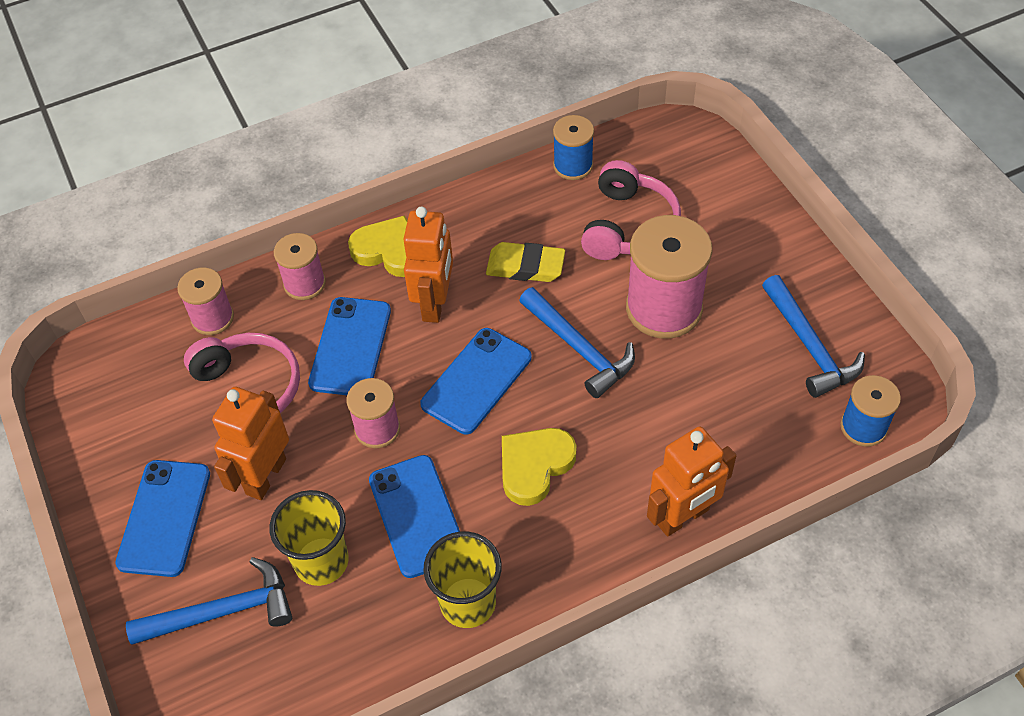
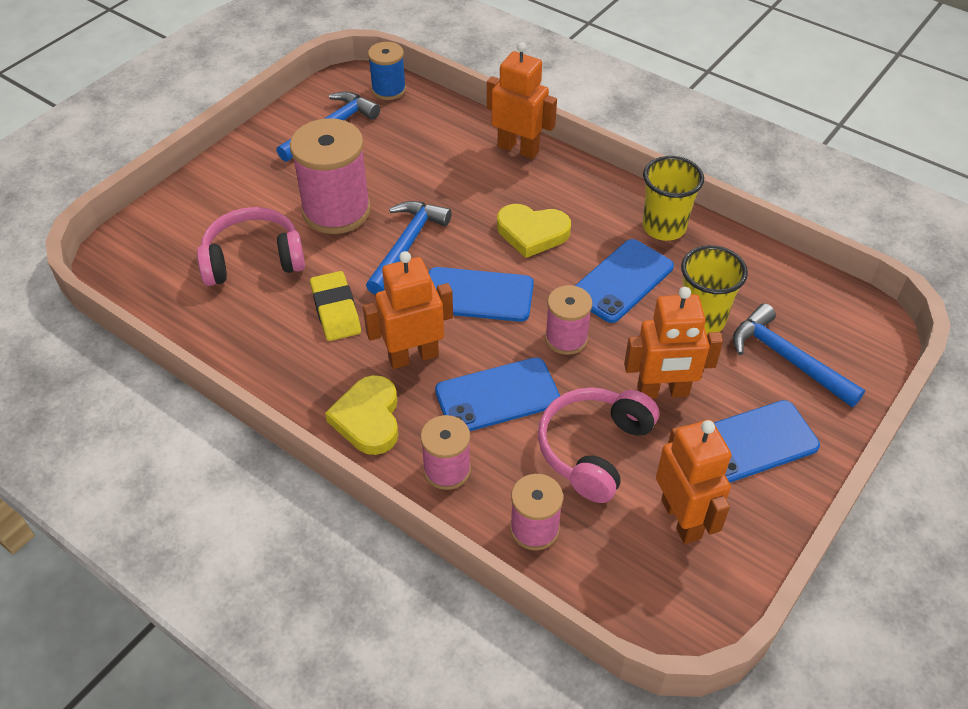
camera: 120 degrees left, 5 degrees down
blue spool [553,115,594,180] -> none
none -> orange robot [656,420,732,544]

